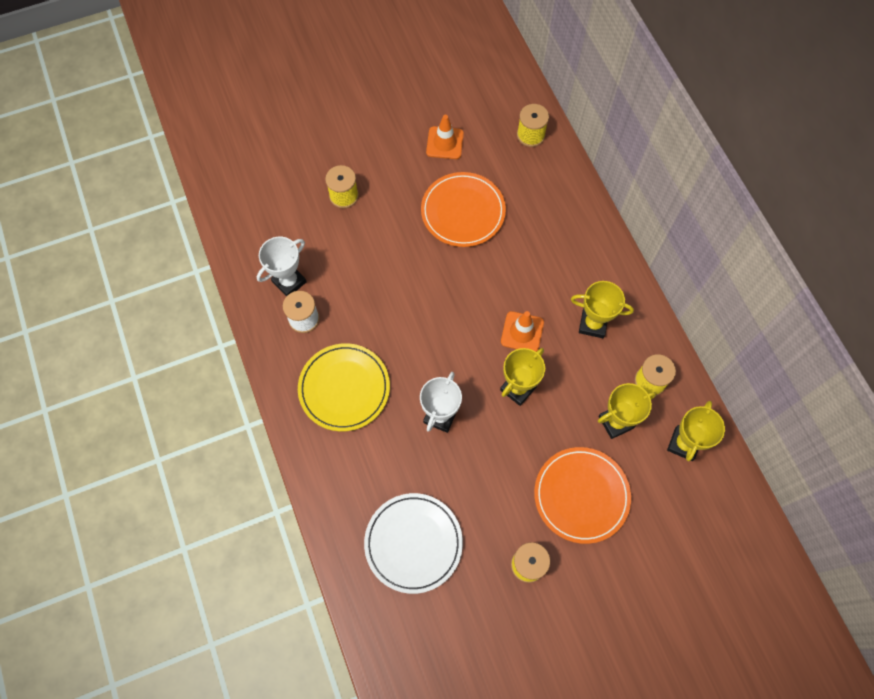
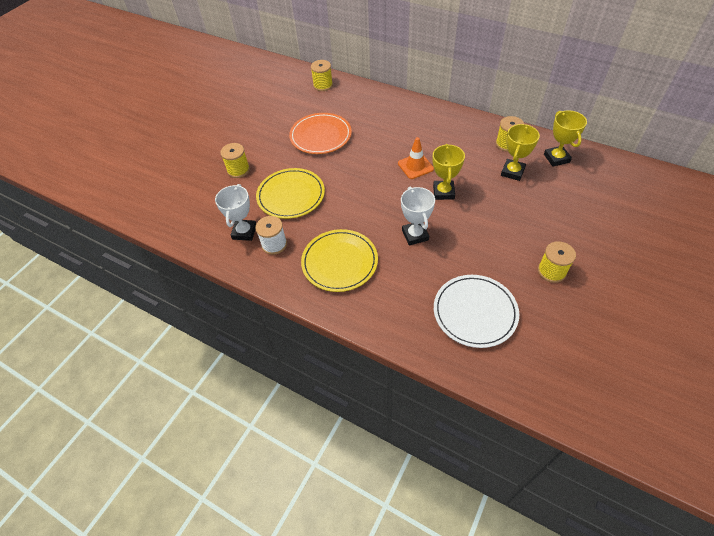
camera: 35 degrees left, 15 degrees down
orange traffic cone [426,115,464,159] -> none
orange plate [534,447,631,544] -> none
yellow trophy [571,281,634,338] -> none
none -> yellow plate [256,168,325,219]

